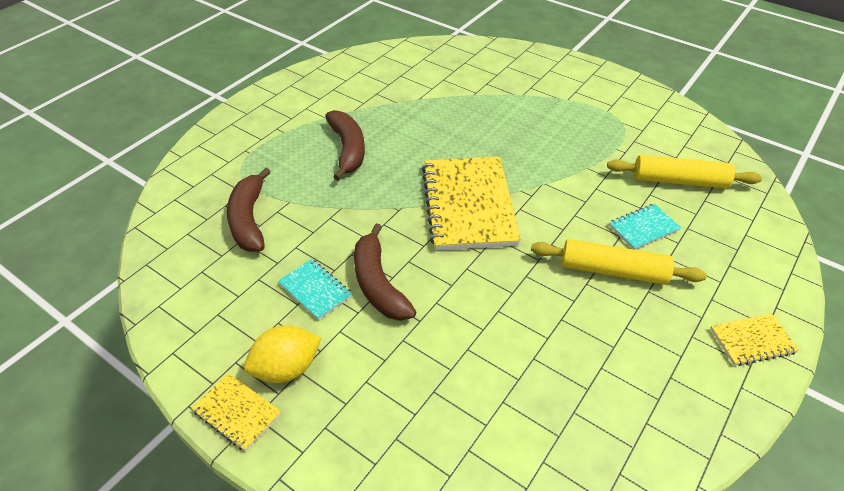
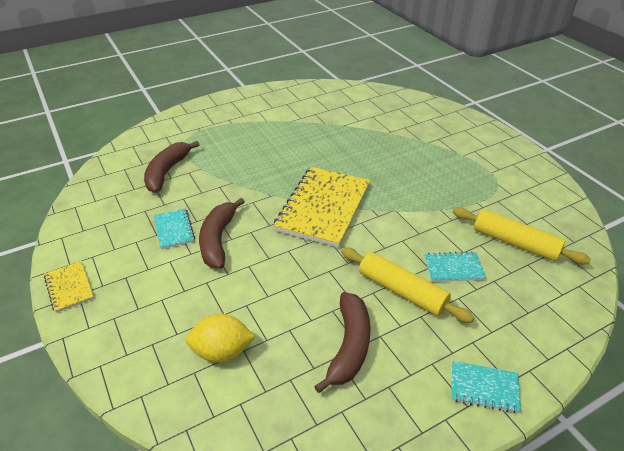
camera: 25 degrees right, 5 degrees down
yellow lemon [244,325,321,383] -> yellow lemon moved to [186,314,255,363]
brown banana [325,110,365,181] -> brown banana moved to [314,292,371,393]
yellow notebook [710,314,799,366] -> turquoise notebook [451,361,521,413]

